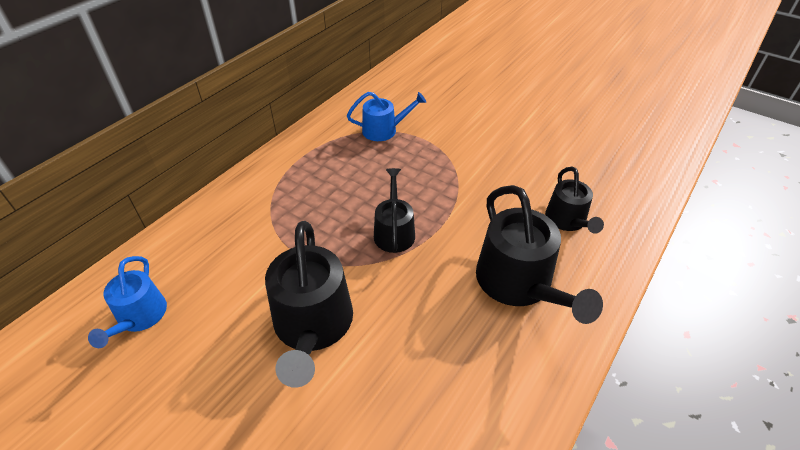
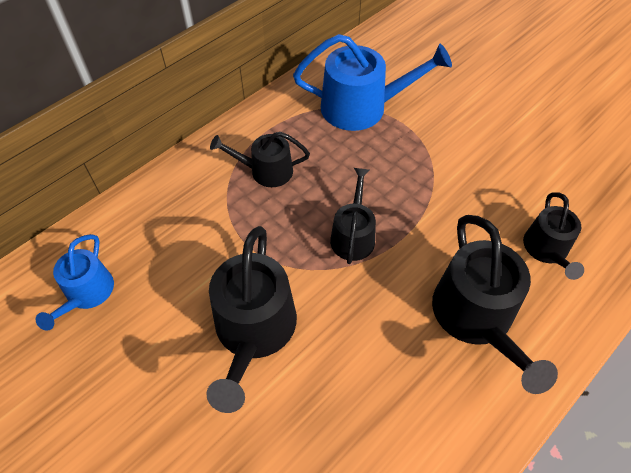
camera: 10 degrees right, 10 degrees up
blue watering can [347,92,426,141] -> blue watering can [293,34,452,131], size x1.68
none -> black watering can [210,132,310,187]

